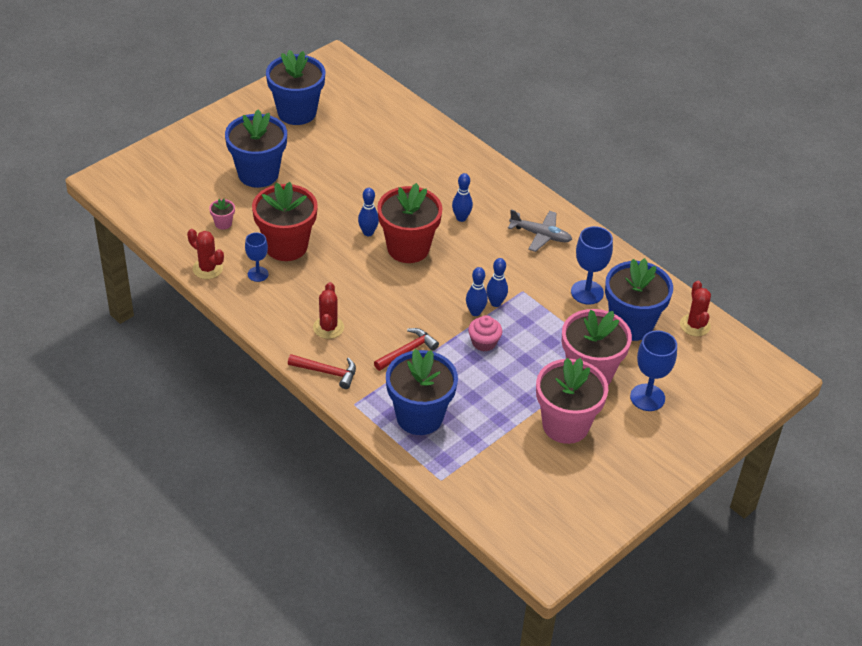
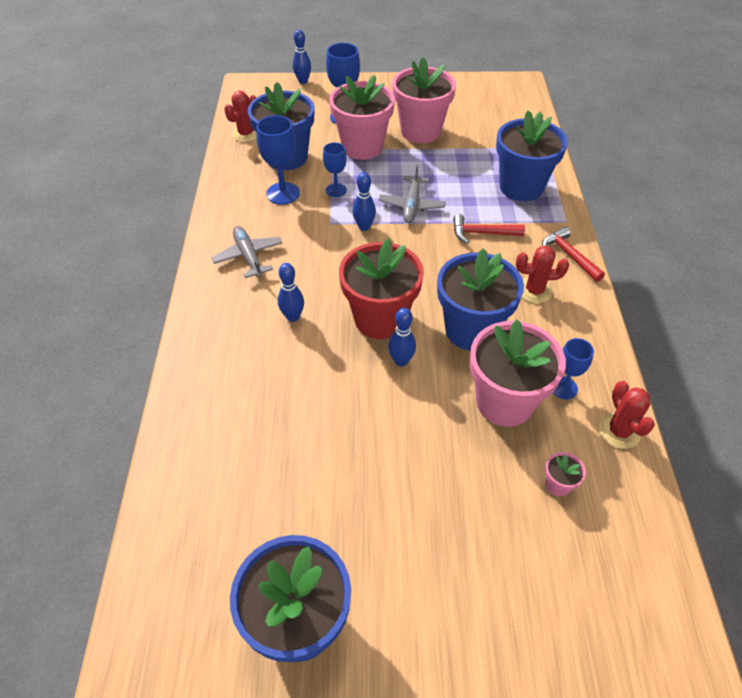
camera: 135 degrees left, 5 degrees up
blue flower pot [225,109,287,188] -> blue flower pot moved to [437,248,524,351]
red flower pot [252,182,318,261] -> pink flower pot [470,320,566,427]
red cactus [313,282,344,339] -> red cactus turned 45 degrees clockwise [516,246,569,303]
blue bowling pin [466,267,488,316] -> blue bowling pin moved to [293,30,311,84]
pink cupcake [468,315,502,351] -> grey plane [379,164,446,223]
none -> blue goblet [323,142,347,197]

